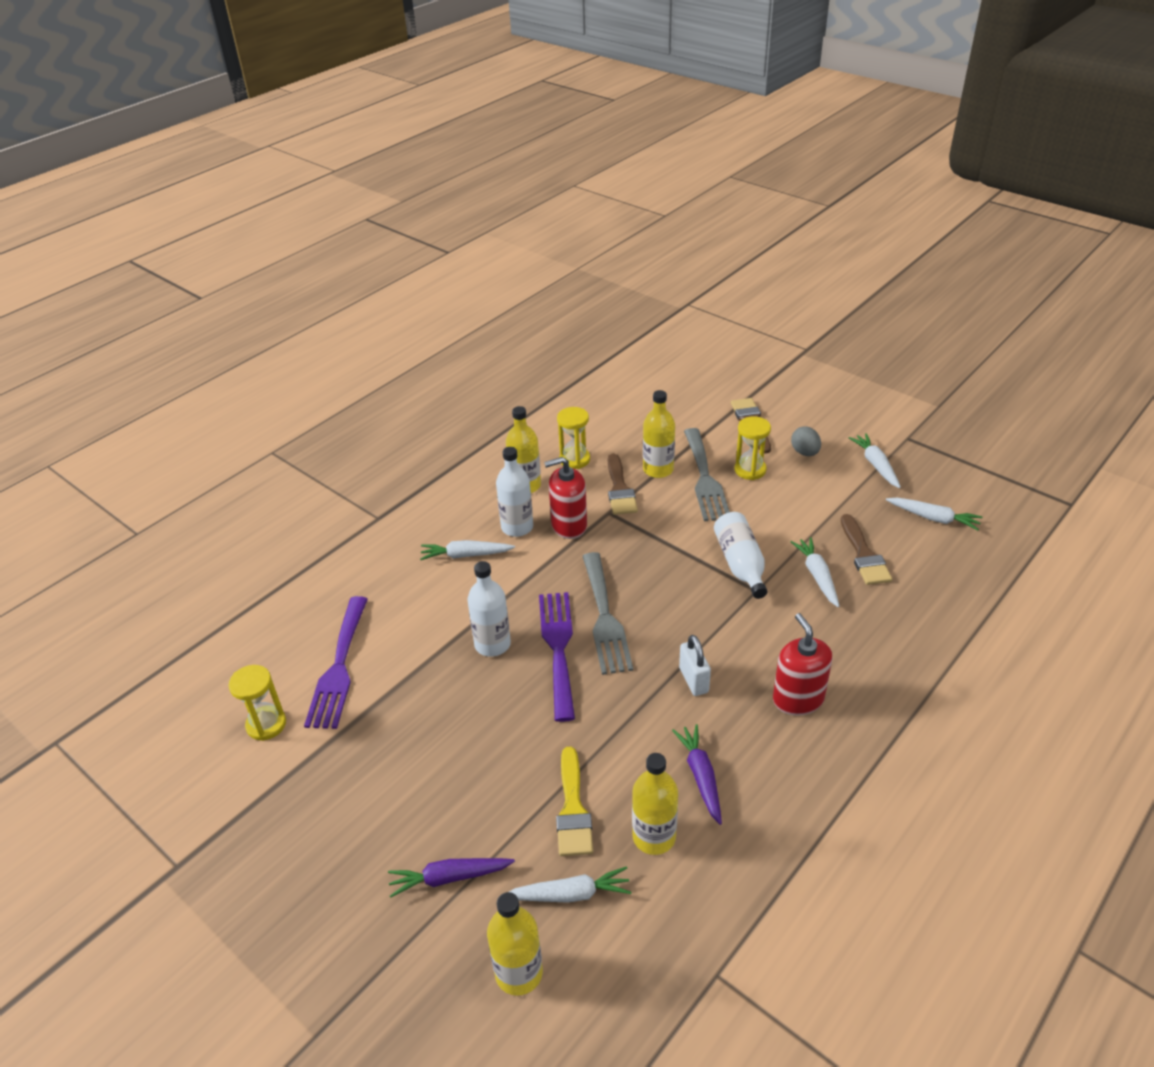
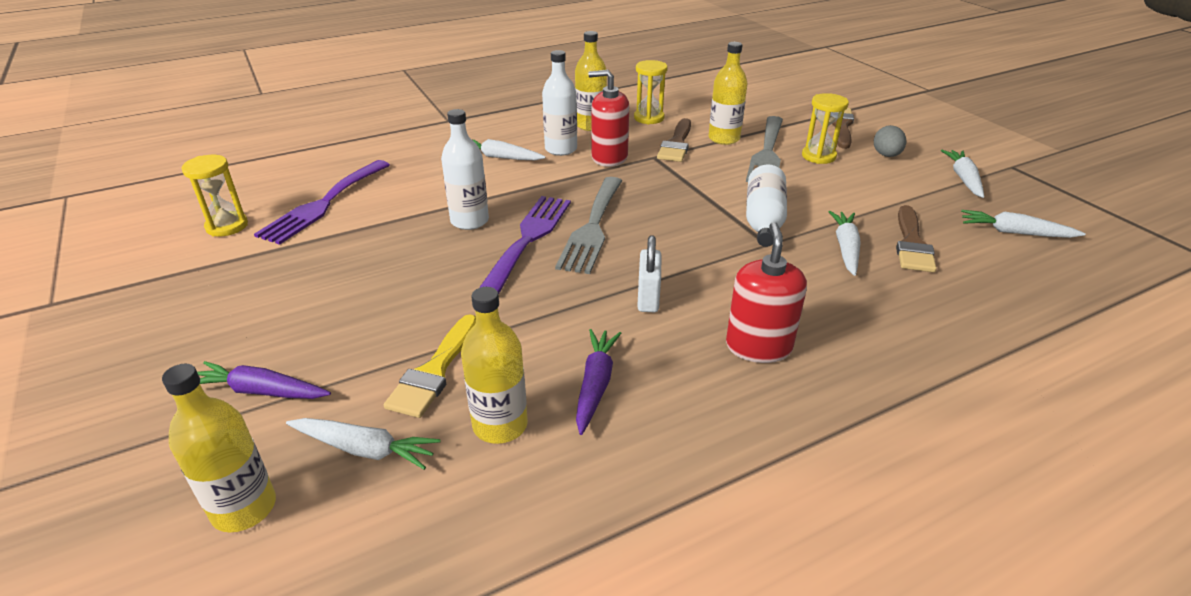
camera: 20 degrees right, 5 degrees down
white carrot [886,498,982,531] -> white carrot turned 150 degrees clockwise [961,210,1086,238]

